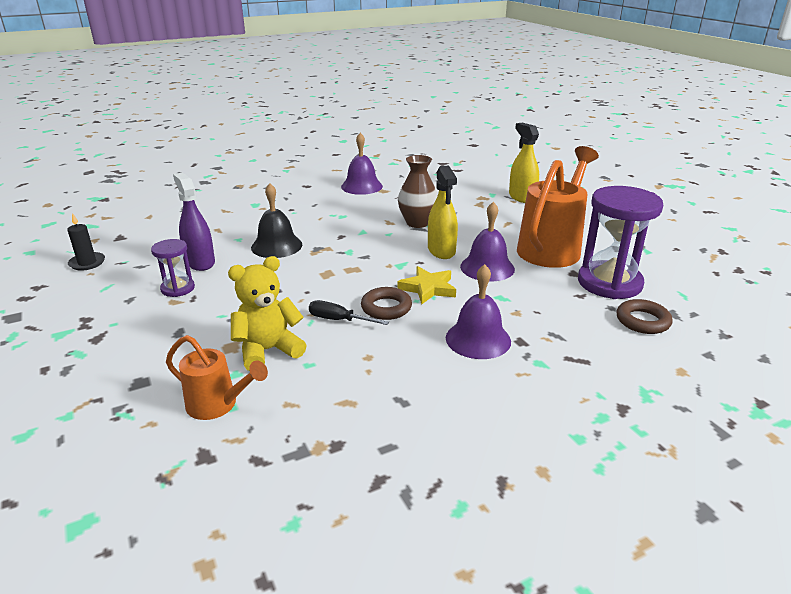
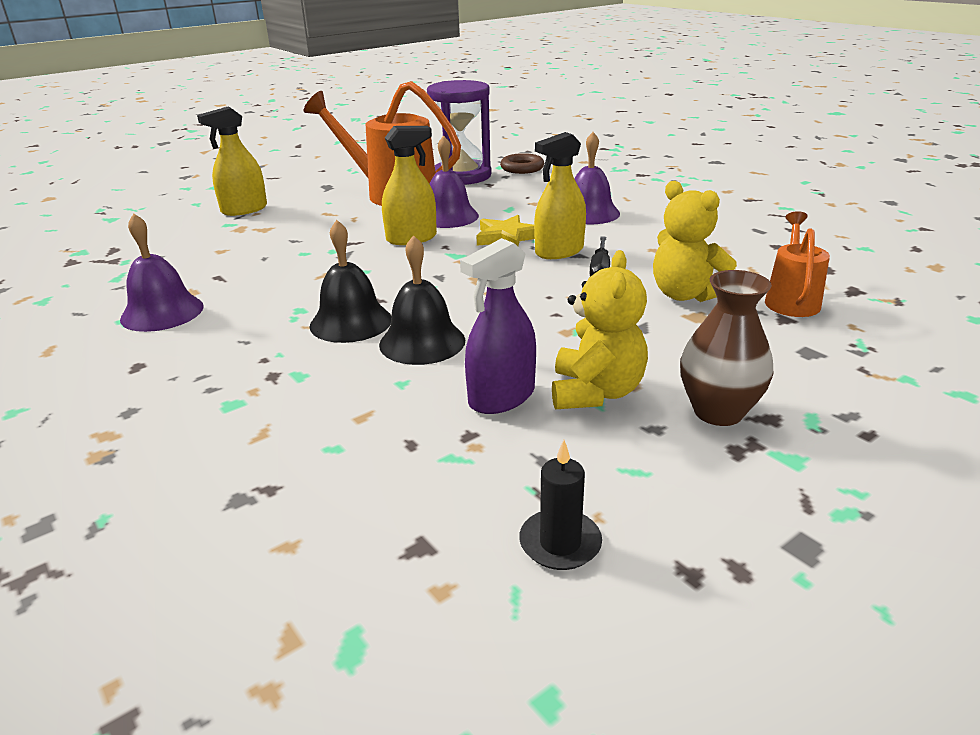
camera: 100 degrees left, 0 degrees up
purple hourglass [151,239,195,297] -> yellow teddy bear [552,250,648,409]
brown ring [361,287,412,320] -> yellow spray bottle [534,132,586,259]
brown vase [398,155,438,228] -> brown vase moved to [680,270,773,426]
none -> black bell [309,220,391,343]

